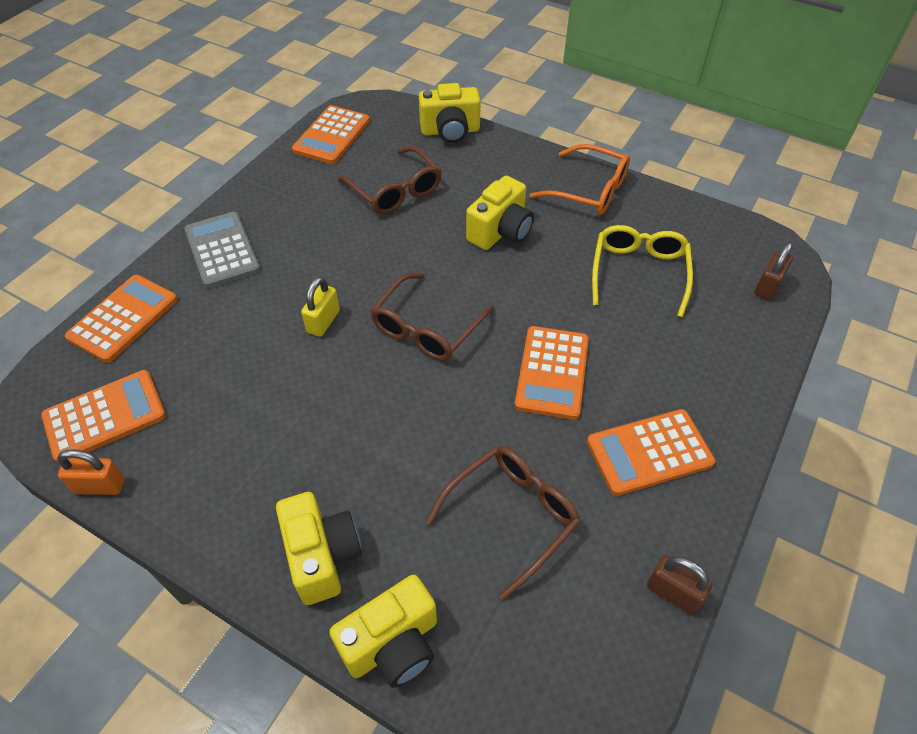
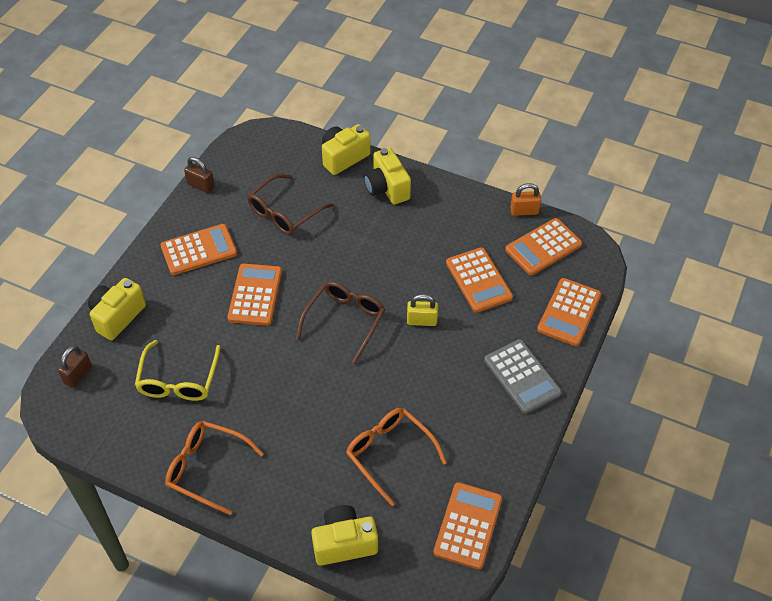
camera: 175 degrees right, 0 degrees up
yellow padlock [301,276,340,337] -> yellow padlock turned 75 degrees clockwise [407,294,438,326]
brown glasses [337,146,442,215] -> orange glasses [346,408,447,506]
yellow camera [466,176,534,250] -> yellow camera moved to [88,278,146,340]
none -> orange calculator [446,247,513,313]

